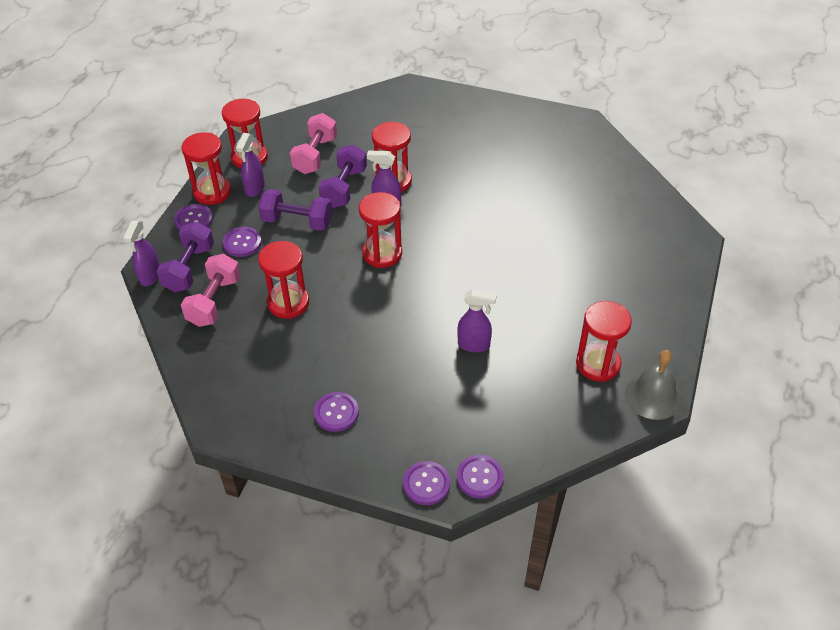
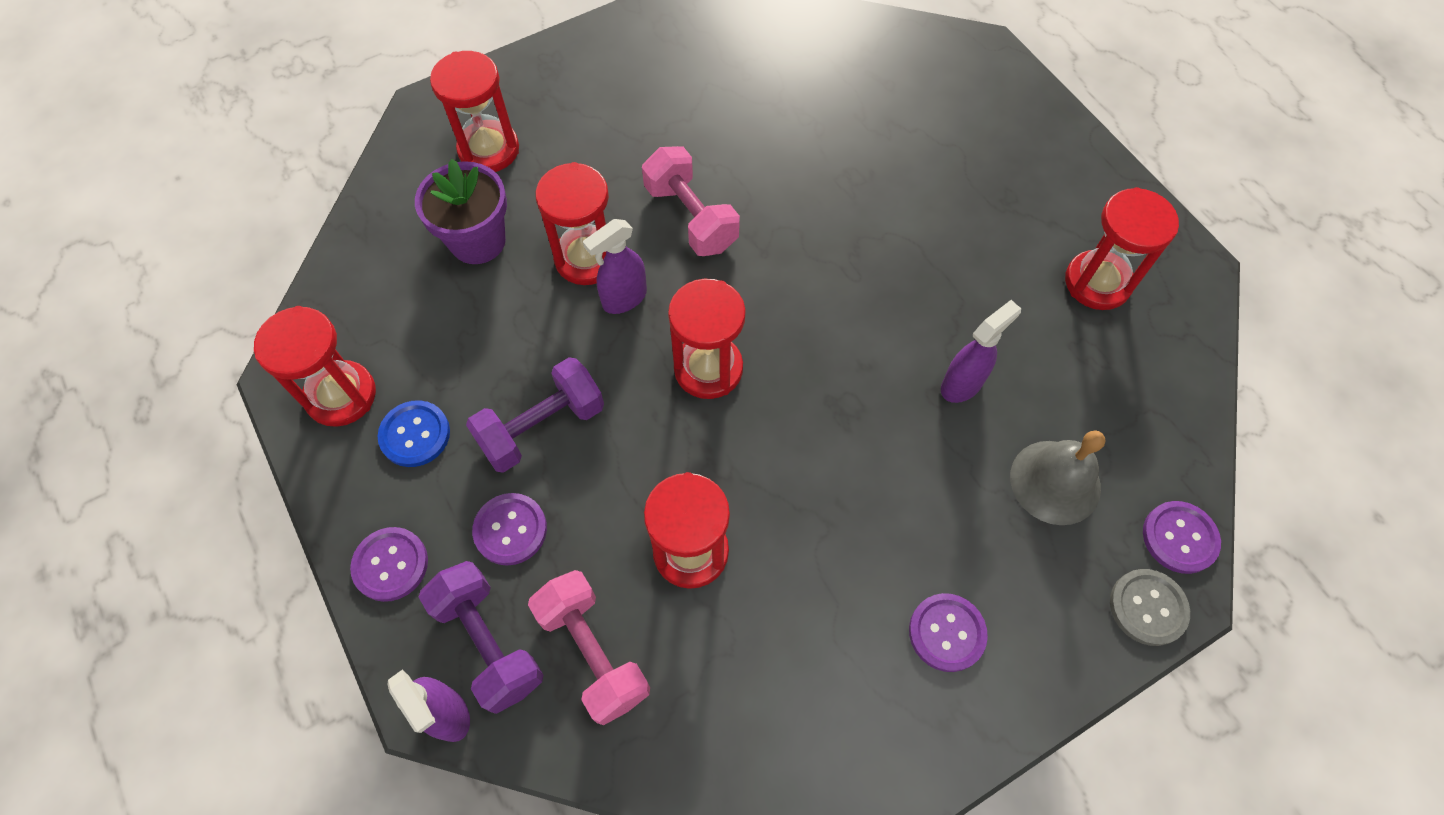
camera: 50 degrees left, 15 degrees up
red hourglass [181,132,231,205] -> red hourglass moved to [430,51,519,172]
purple spray bottle [236,133,265,197] -> blue button [378,400,450,467]
pink dumbbell [290,113,337,174] -> pink dumbbell moved to [642,146,740,256]
purple dumbbell [319,144,367,208] -> none
purple button [403,461,450,505] -> grey button [1110,569,1190,646]
grey bell [625,350,682,420] -> grey bell moved to [1010,430,1105,525]
none -> purple flower pot [415,159,507,264]

